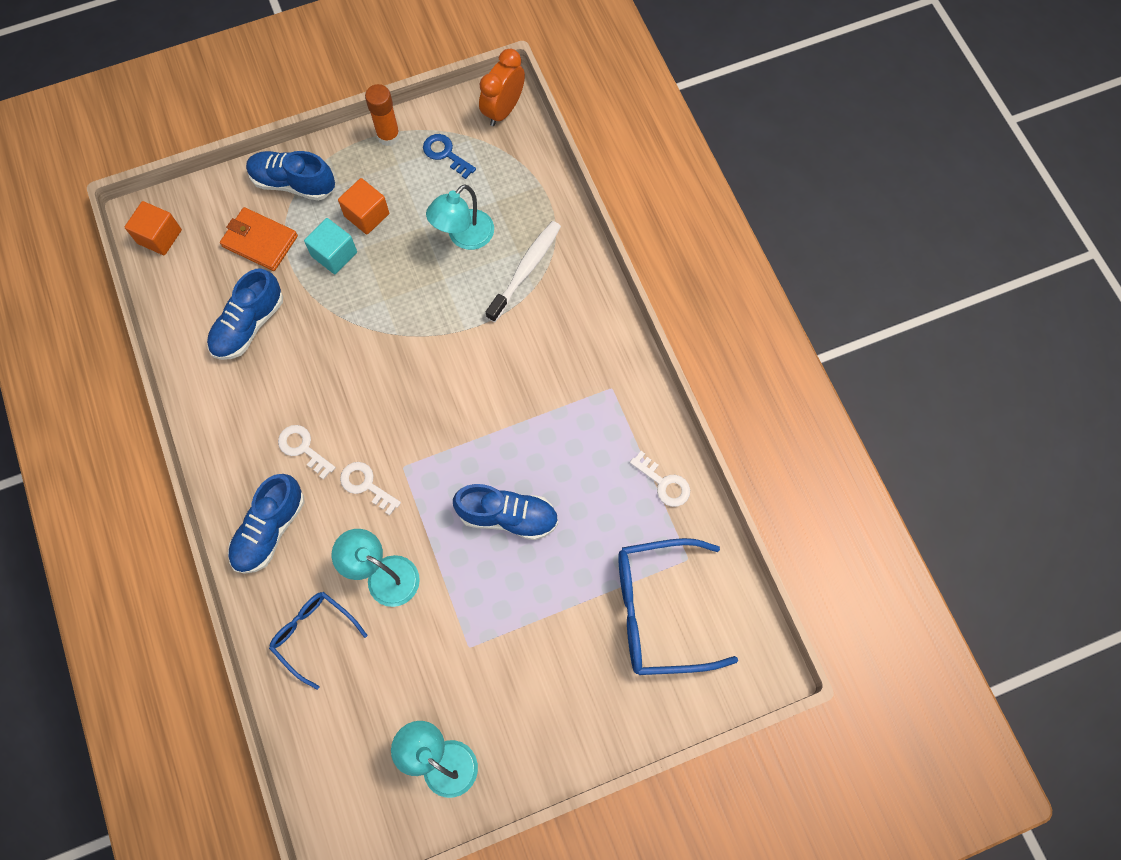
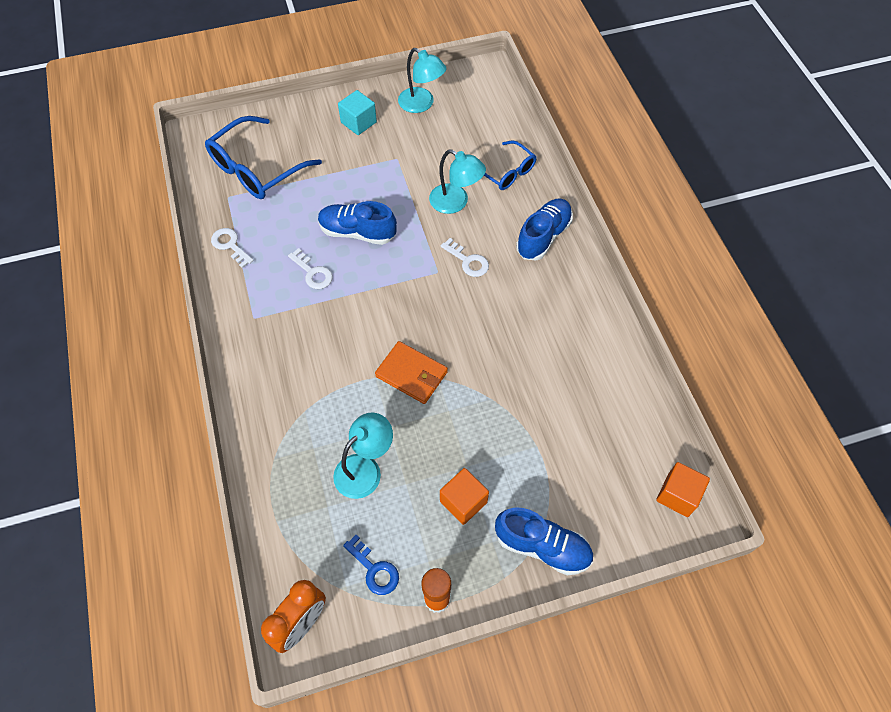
camera: 175 degrees left, 10 degrees down
blue shoe [207,268,283,360] -> none
orange wallet [220,207,298,271] -> orange wallet moved to [375,341,448,404]
white key [278,425,336,480] -> white key moved to [288,248,333,289]
turquoise cube [304,218,357,274] -> turquoise cube moved to [338,90,377,135]
white toothbrush [486,221,561,322] -> none
blue glasses [618,538,738,675] -> blue glasses turned 135 degrees clockwise [205,116,322,199]

